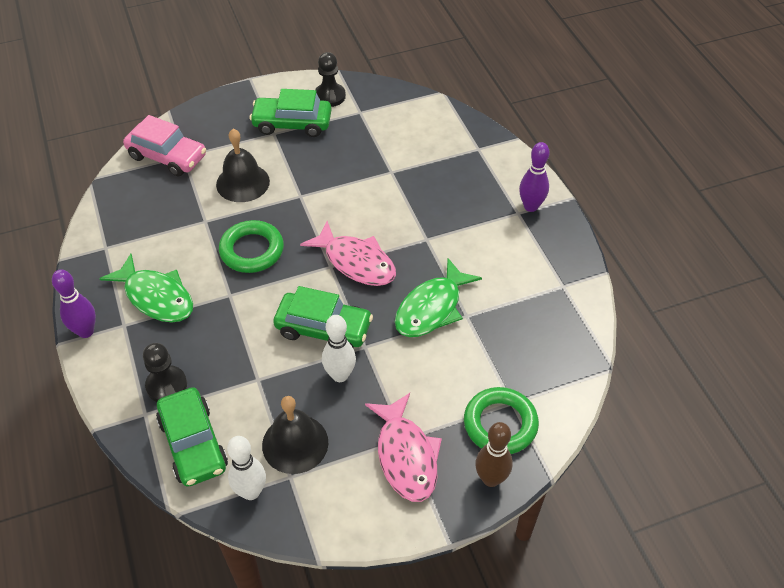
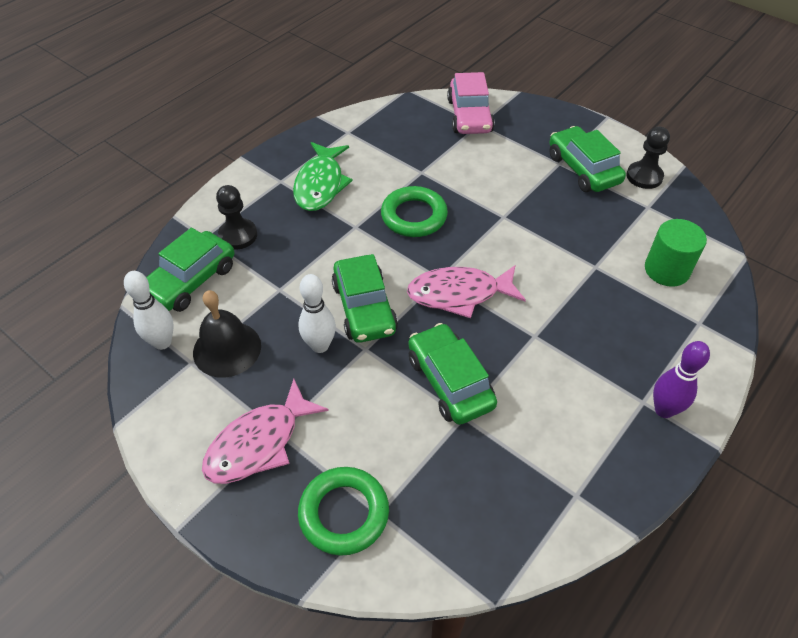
camera: 60 degrees right, 0 degrees up
purple bowling pin [52,269,96,338] -> none
black bell [216,129,270,202] -> none
pink fish [300,221,396,286] -> pink fish turned 75 degrees clockwise [407,265,526,318]
green fish [395,258,482,337] -> green car [408,323,497,425]
brown bowling pin [475,422,513,487] -> none
none -> green cylinder [645,219,707,287]

